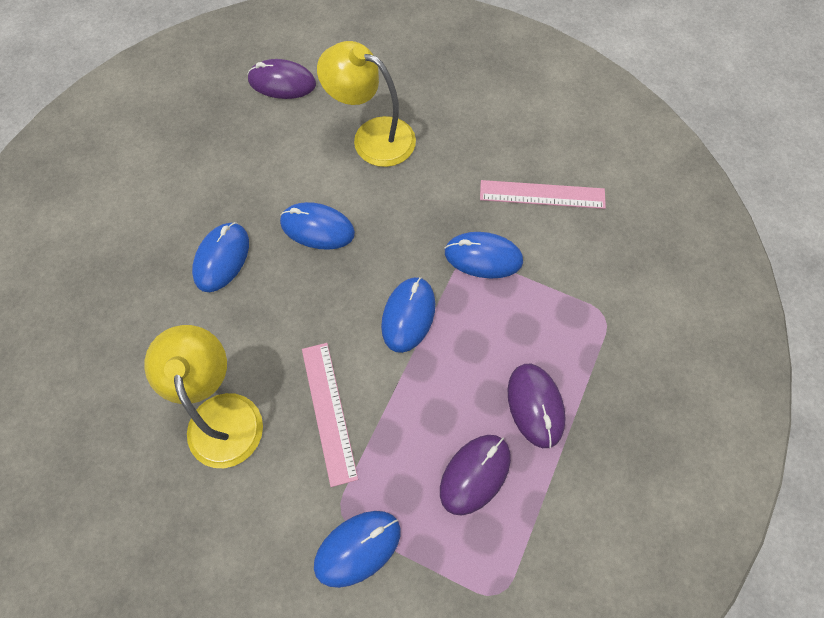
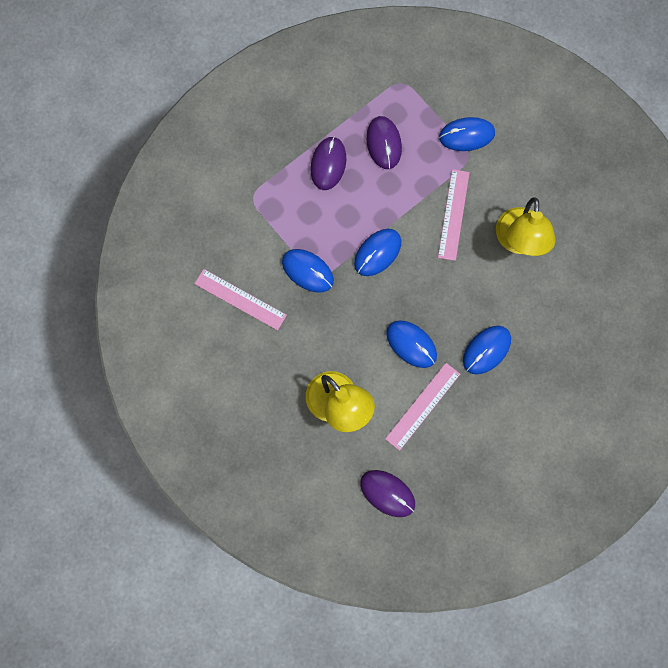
camera: 155 degrees left, 10 degrees up
purple mouse [440,435,511,515] -> purple mouse turned 75 degrees counterclockwise [366,116,402,169]
none -> pink ruler [385,363,460,451]

